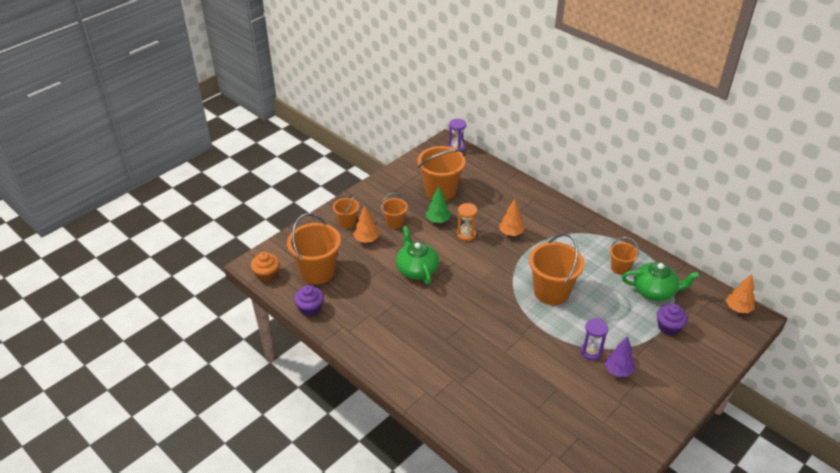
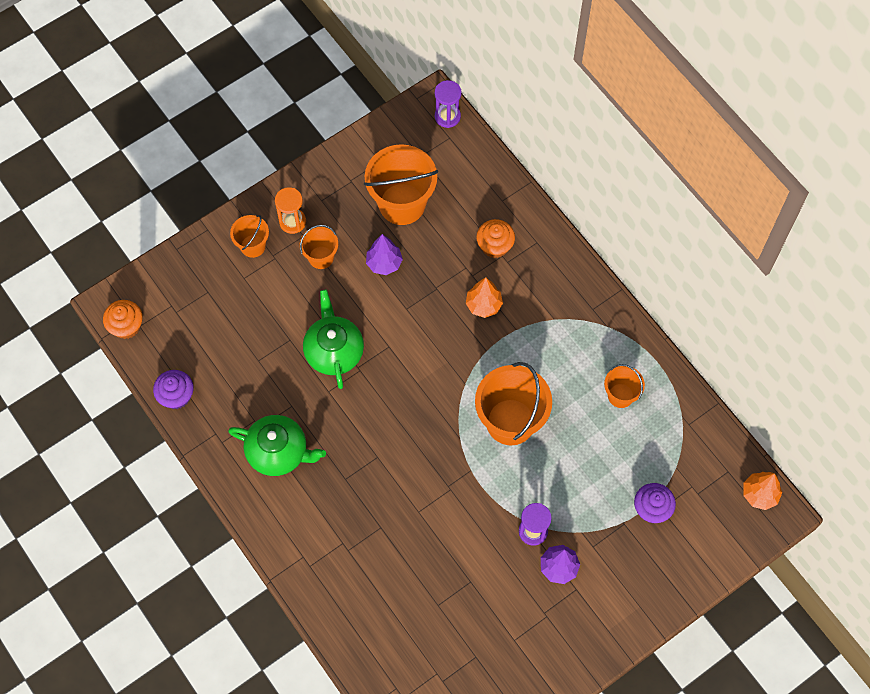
camera: 10 degrees right, 25 degrees up
orange bucket [287,213,341,284] -> none
orange tree [353,205,379,243] -> none
green tree [426,186,451,223] -> purple tree [366,234,403,275]
orange hourglass [457,203,477,241] -> orange hourglass moved to [275,187,306,234]
green teapot [622,262,700,301] -> green teapot moved to [228,415,326,476]
none -> orange cupcake [476,219,515,258]

